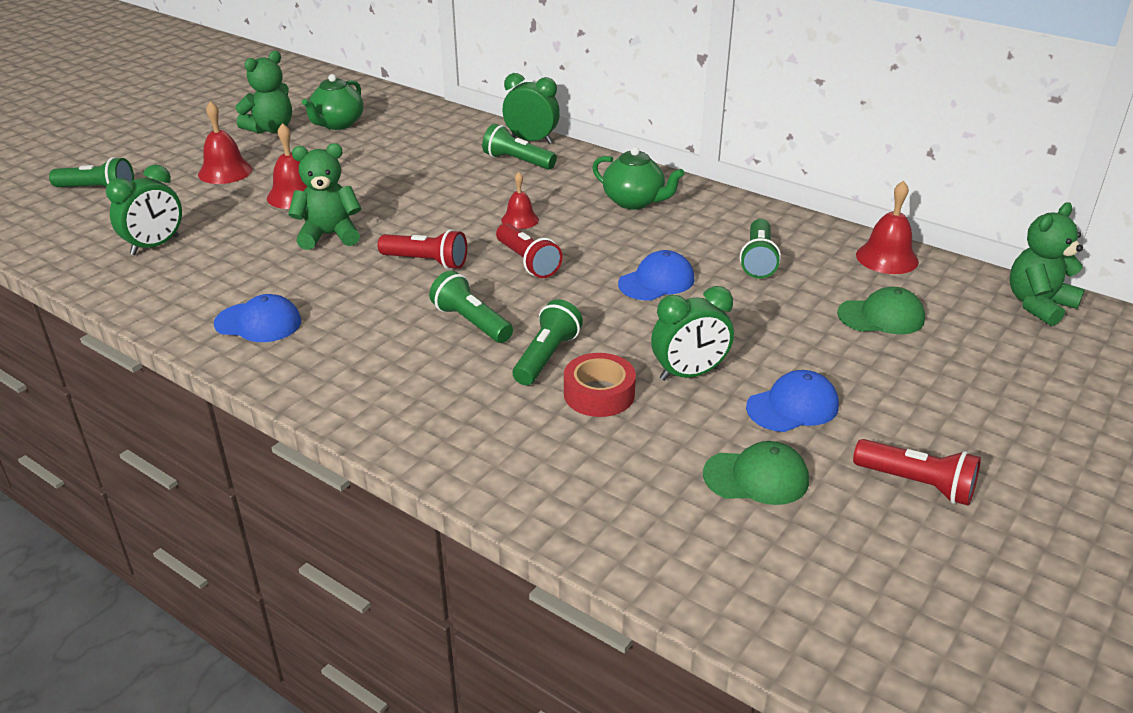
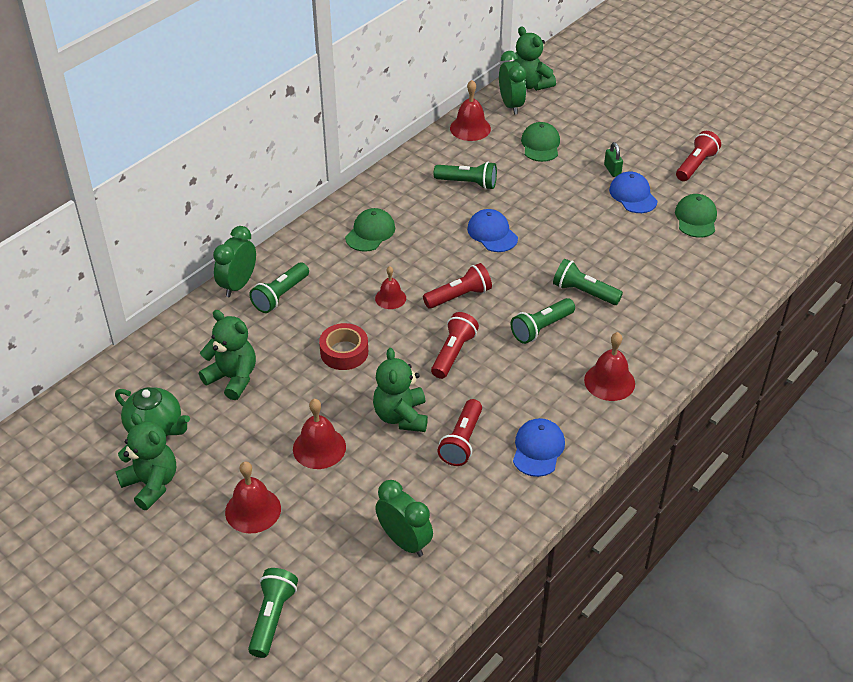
camera: 85 degrees left, 10 degrees up
red tape [564,353,636,417] -> red tape moved to [319,323,368,370]
green teapot [592,147,685,209] -> green cap [345,208,395,252]
green clock [651,286,734,381] -> green clock moved to [499,51,526,115]
none -> green teddy bear [199,310,256,400]
none -> red flashlight [437,399,482,466]
none -> red bell [584,332,635,401]
none -> green padlock [604,142,623,177]

